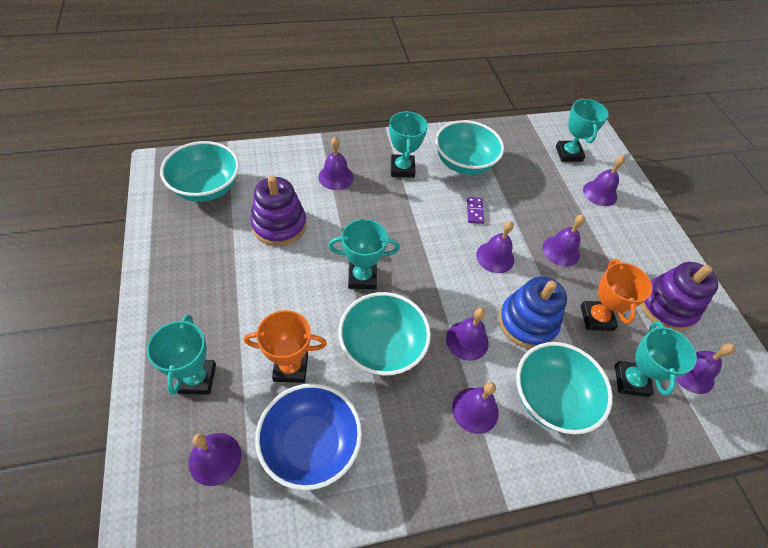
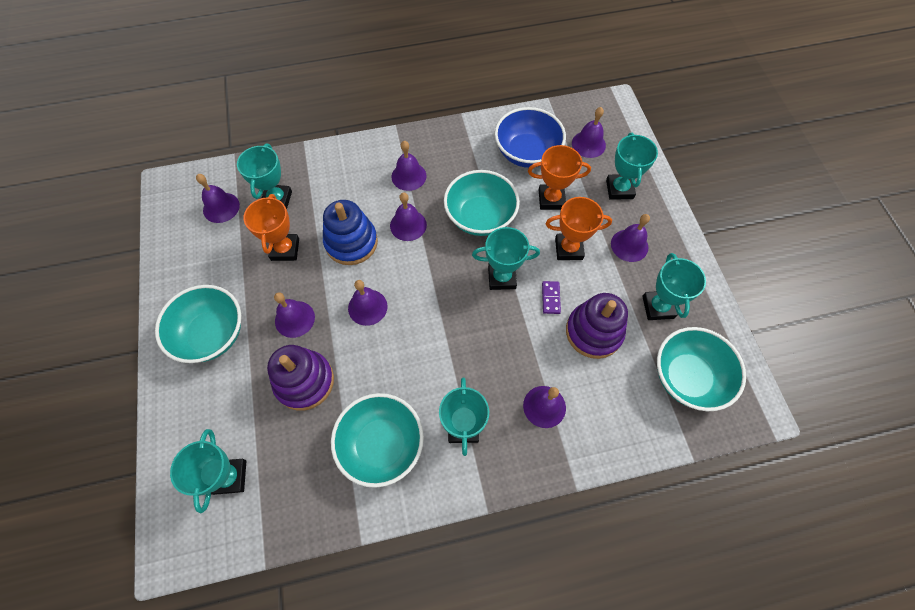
camera: 175 degrees left, 10 degrees up
purple domino [467,197,484,224] -> purple domino moved to [542,281,561,314]
turquoise bowl [516,342,613,434] -> turquoise bowl moved to [155,285,241,363]
purple bell [583,155,625,206] -> purple bell moved to [611,214,650,262]
purple stacking toy [640,262,718,331] -> purple stacking toy moved to [267,345,334,411]
none -> orange trophy [546,197,612,260]
none -> turquoise trophy [642,253,706,320]

